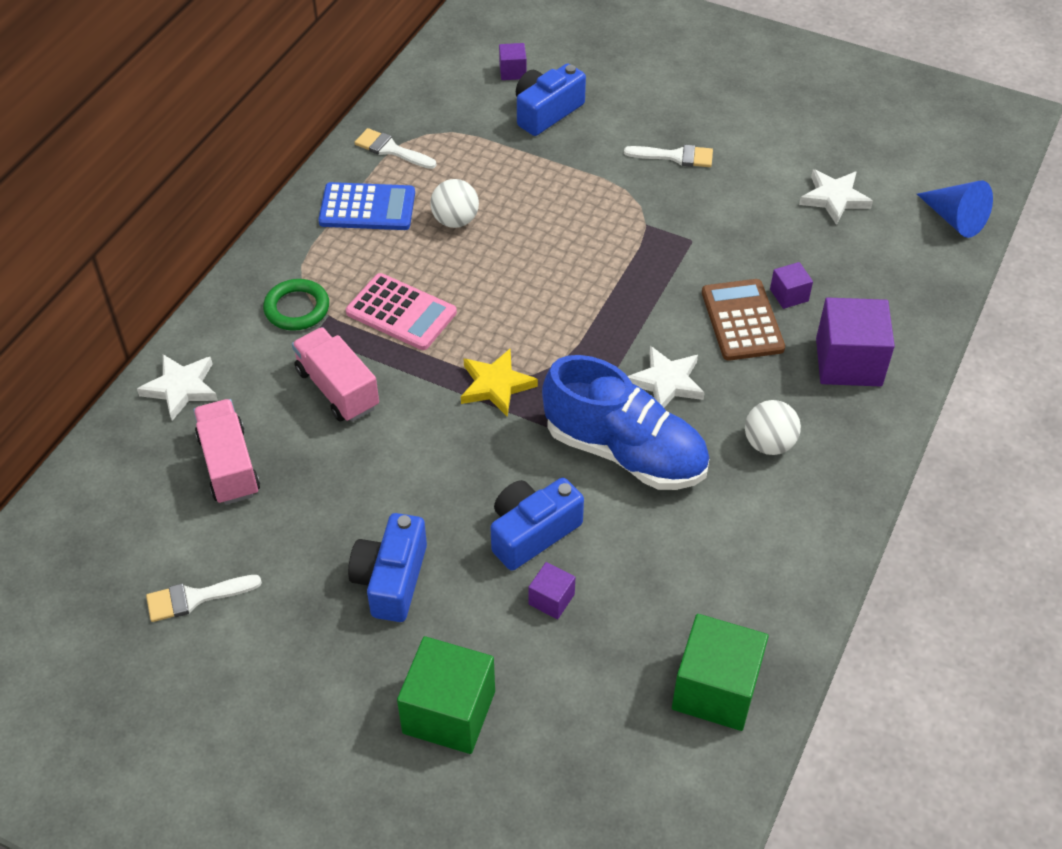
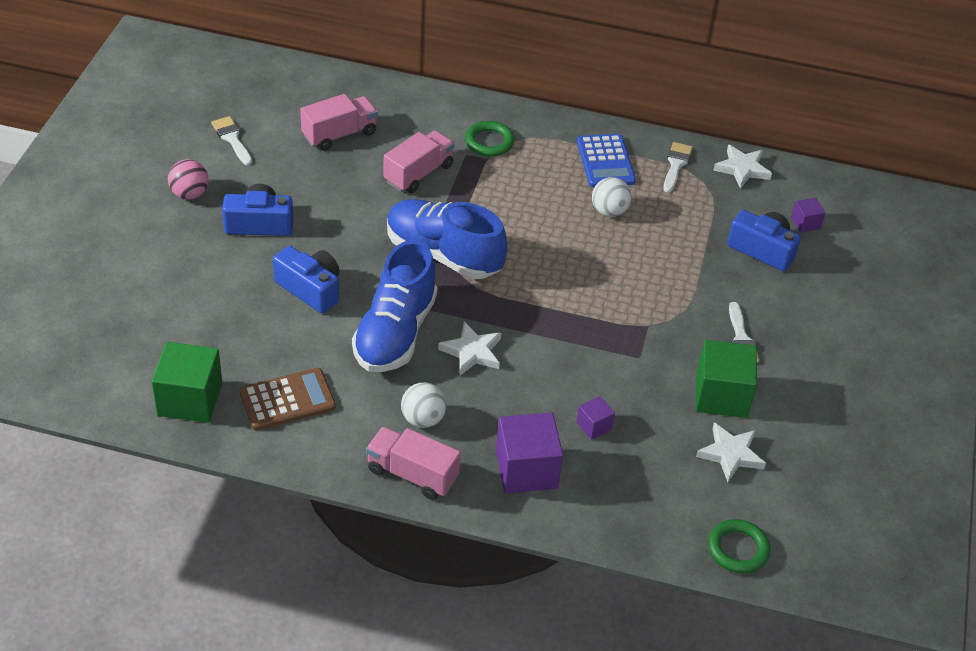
camera: 75 degrees right, 5 degrees down
white star [137,354,218,421] -> white star moved to [713,144,772,189]
pink calculator [346,273,457,350] -> none
green cube [397,636,495,754] -> green cube moved to [696,340,757,418]
yellow star [461,349,538,417] -> blue shoe [387,199,508,279]
purple cube [529,562,575,619] -> none
brown calculator [702,279,785,361] -> brown calculator moved to [240,368,336,430]
blue cone [917,181,993,238] -> green ring [708,519,770,573]
none -> pink ball [168,159,209,200]
none -> pink truck [366,427,461,500]

